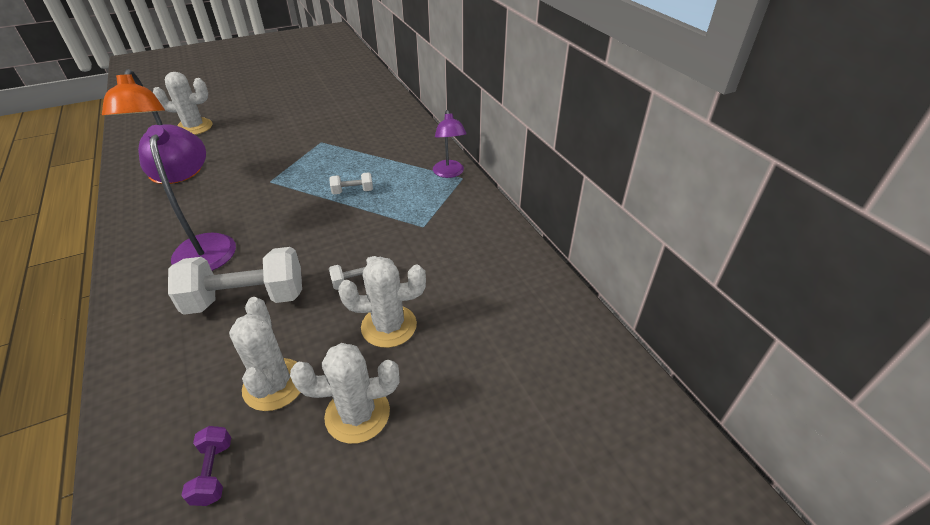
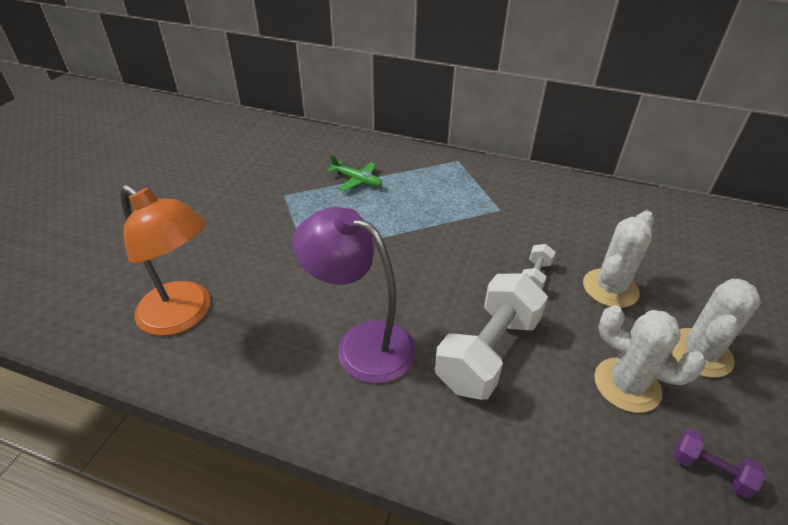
camera: 45 degrees left, 0 degrees up
white cactus [153,72,213,135] -> none
white dumbbell [329,172,373,194] -> none
purple lamp [433,110,467,178] -> none
none -> green plane [327,155,382,191]

